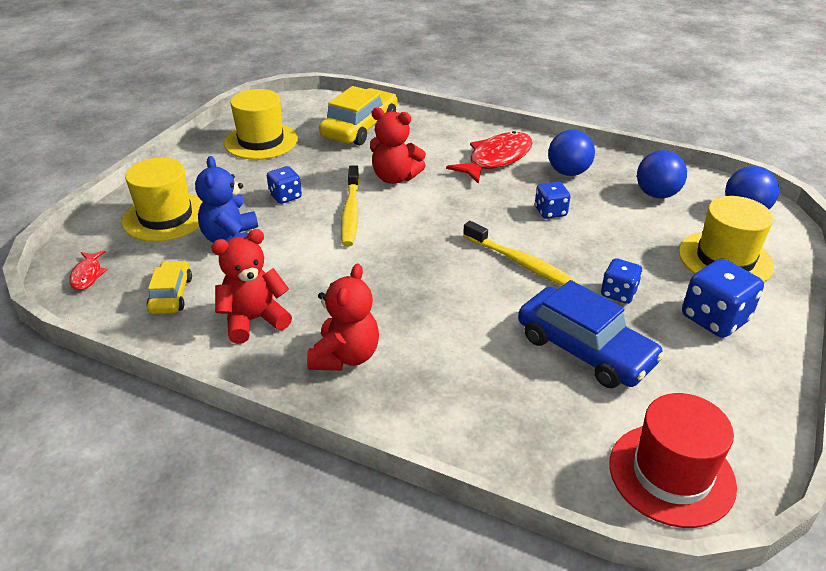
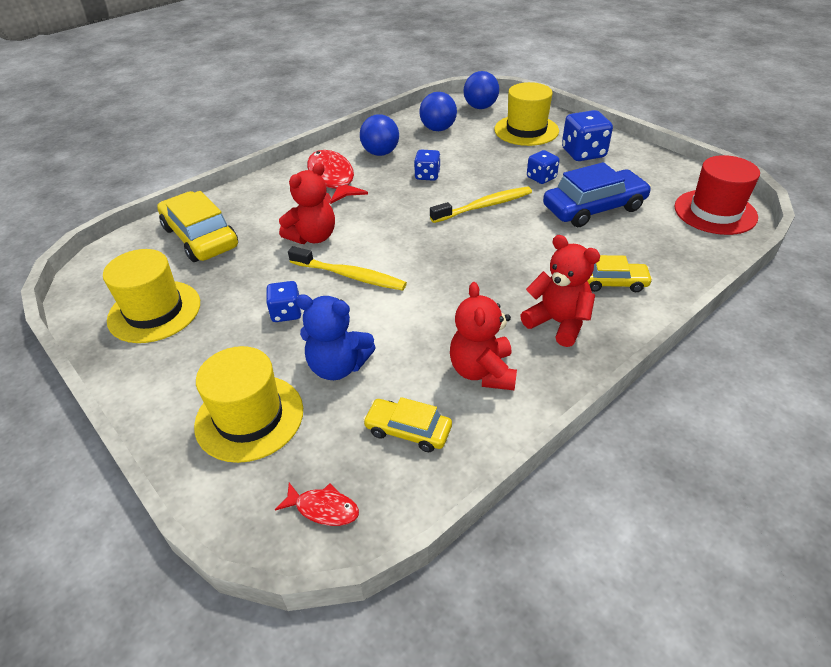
camera: 65 degrees left, 5 degrees up
none -> yellow car [587,255,653,292]

